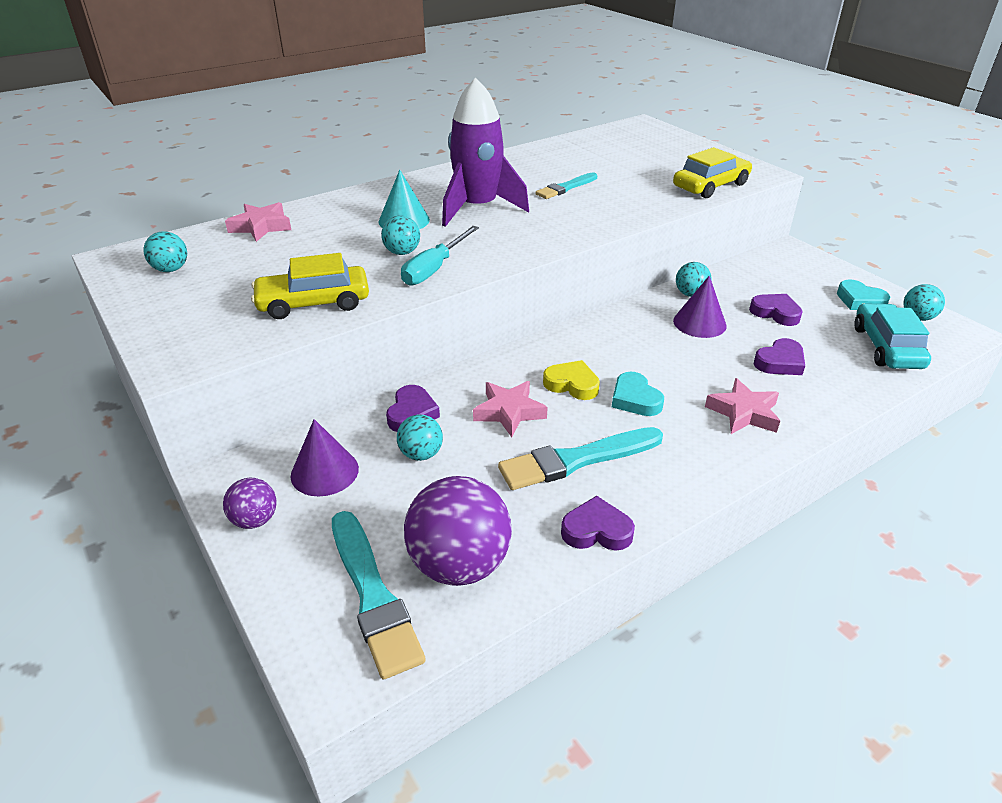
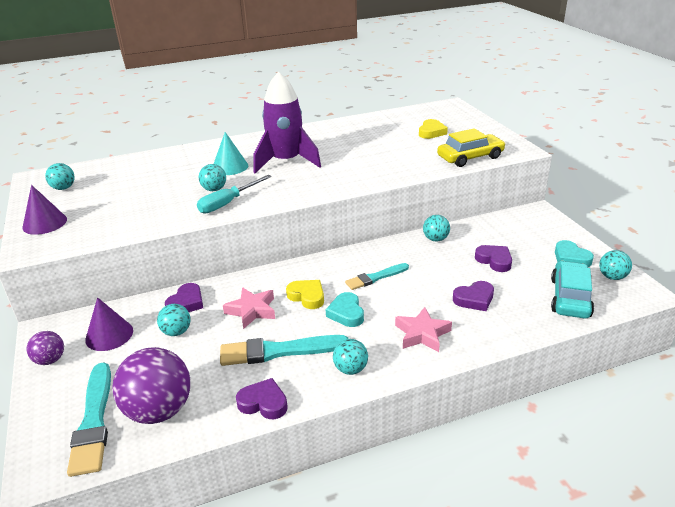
camera: 15 degrees right, 5 degrees down
pink star [225,202,291,242] -> none
yellow car [251,253,369,319] -> none
turquoise brush [536,172,597,199] -> turquoise brush moved to [345,263,409,290]
purple cone [673,276,727,338] -> purple cone moved to [22,185,67,235]
none -> turquoise ball [333,339,368,375]
none -> yellow heart [419,119,448,139]

